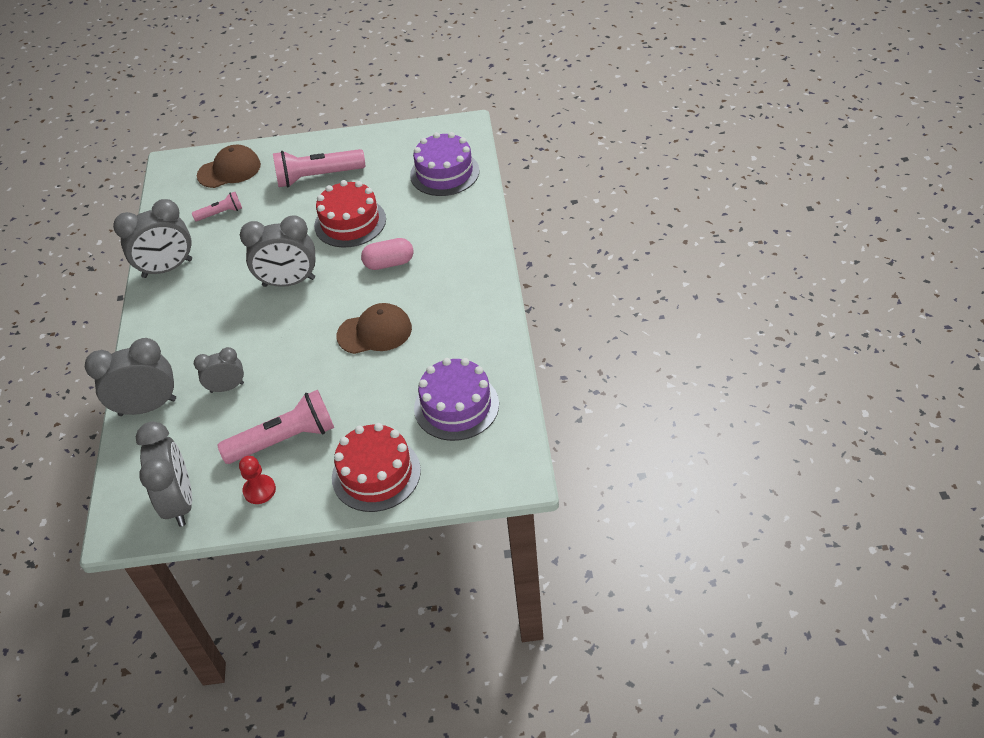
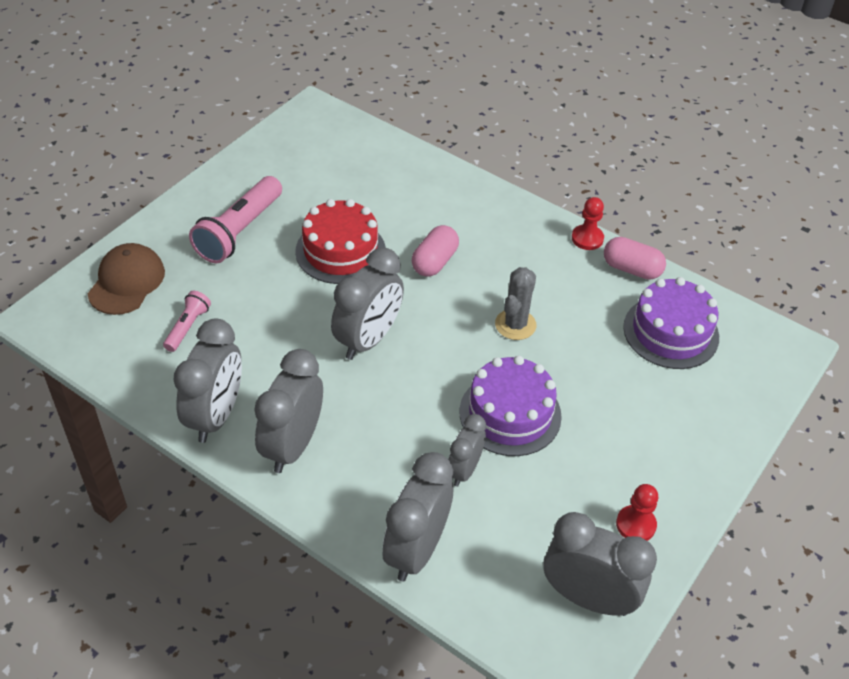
camera: 55 degrees left, 0 degrees up
pink flashlight [217,390,334,464] -> none
red cake [332,423,421,512] -> none
brown cap [337,303,412,354] -> grey cactus [495,267,536,340]
purple cake [410,132,479,196] -> purple cake moved to [460,356,562,456]
none -> grey clock [254,349,323,473]
none -> red pawn [572,197,604,250]
none -> pink capsule [604,237,666,280]

